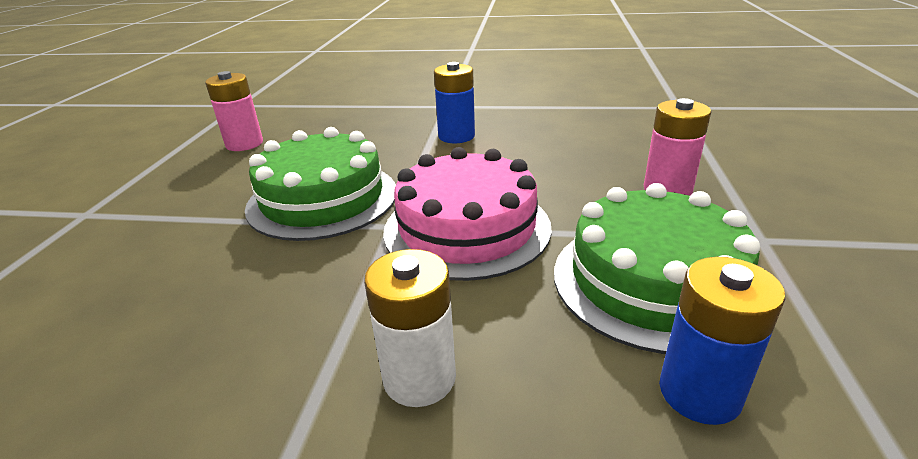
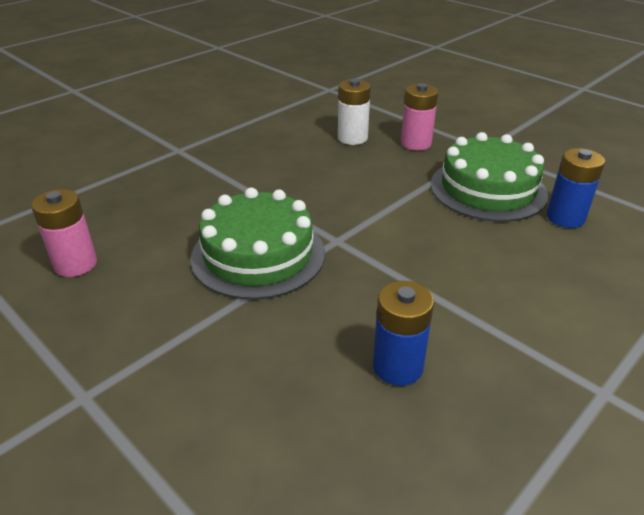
camera: 55 degrees left, 5 degrees up
white battery [364,249,456,407] -> white battery moved to [338,79,371,145]
pink cake [383,147,552,281] -> none
blue battery [434,62,475,143] -> blue battery moved to [373,281,434,386]

